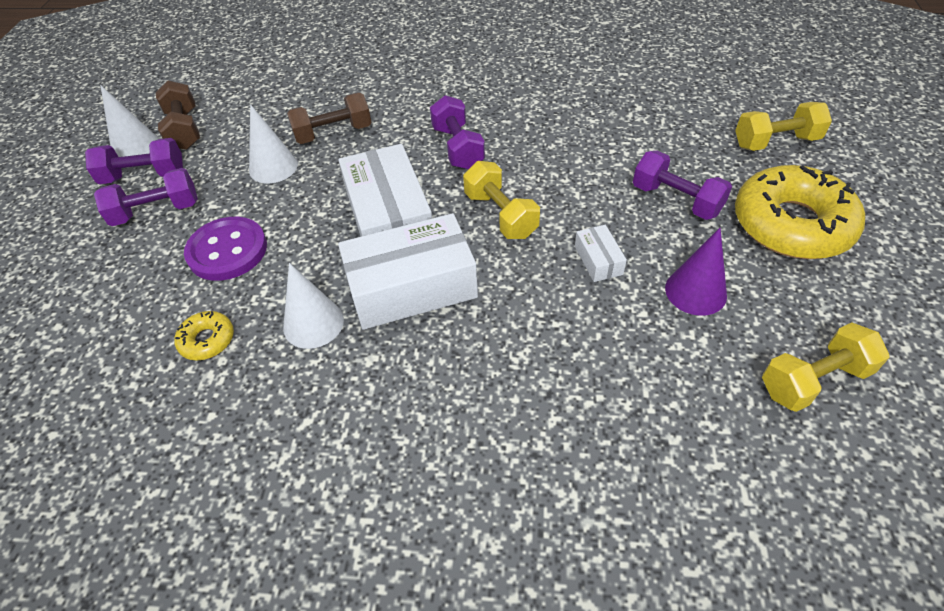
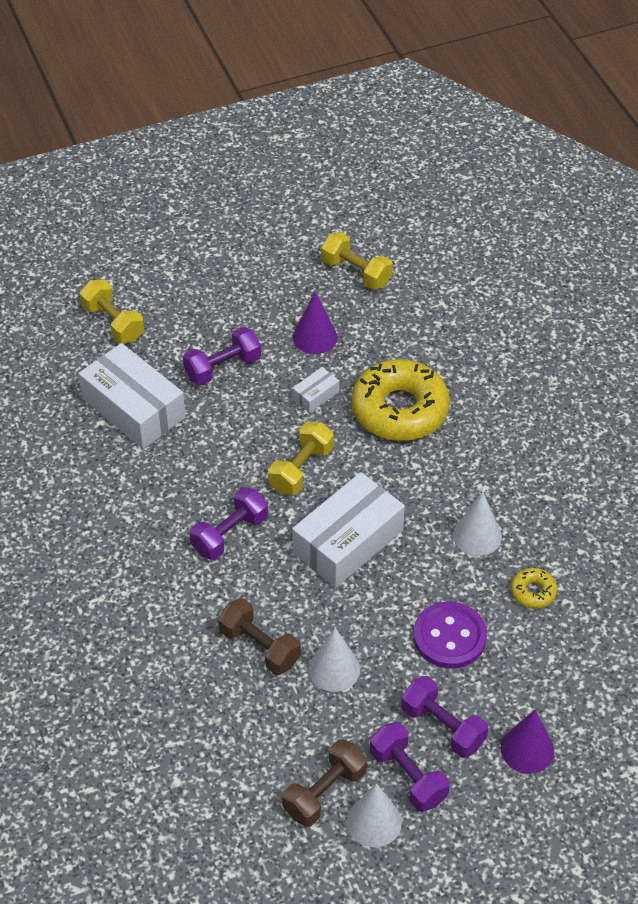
camera: 120 degrees left, 0 degrees up
white box [338,213,478,330] -> white box moved to [78,343,186,449]
purple dumbbell [633,151,732,220] -> purple dumbbell turned 45 degrees clockwise [183,327,261,385]
yellow donut [735,165,865,259] -> yellow donut moved to [351,359,450,441]
none -> purple cone [501,709,554,774]

